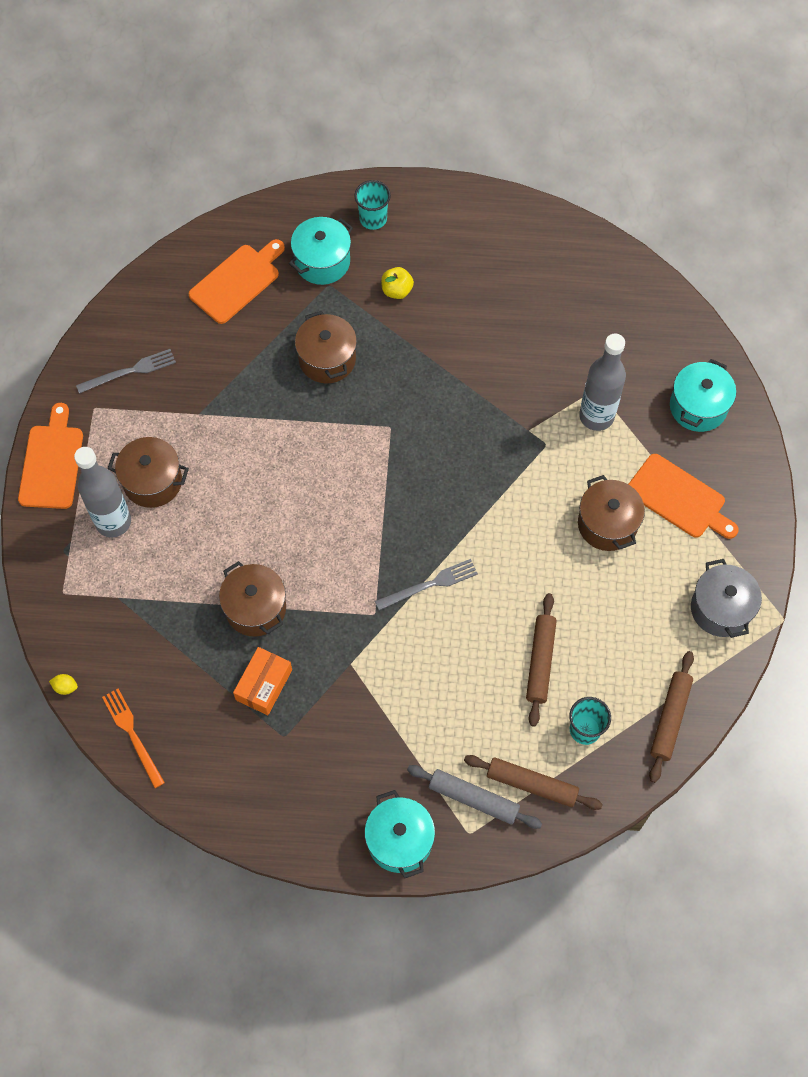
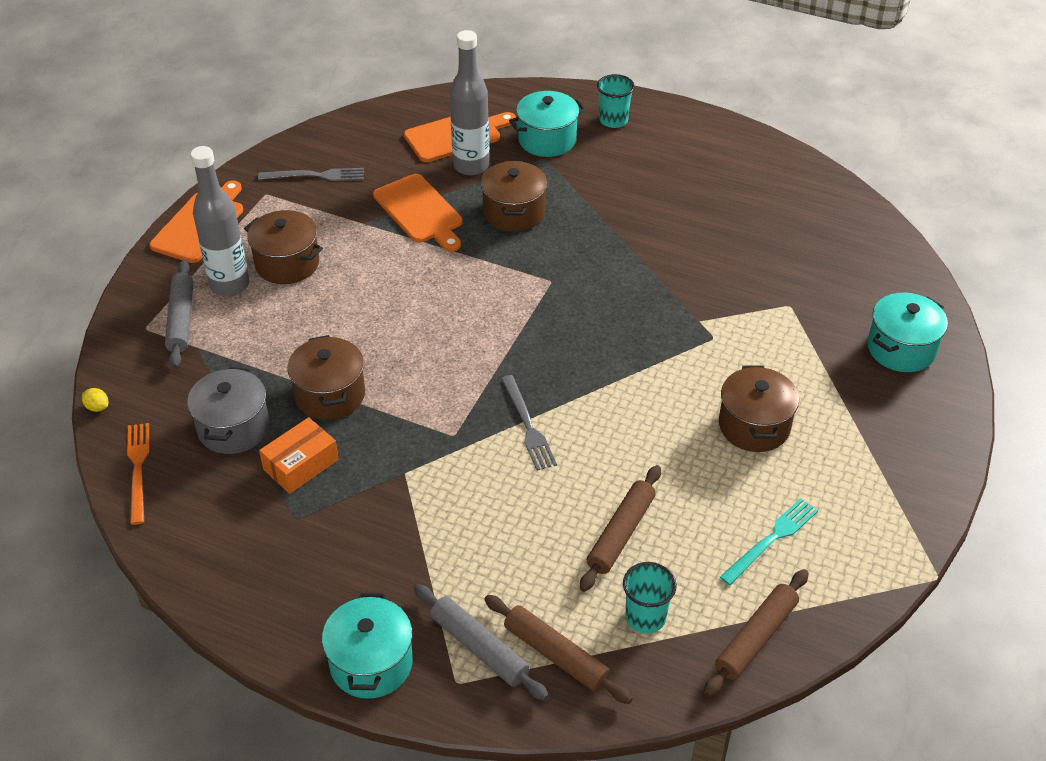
camera: 20 degrees right, 20 degrees down
grey fork [375,559,478,610] -> grey fork turned 75 degrees clockwise [501,375,557,471]
yellow apple [381,267,414,299] -> none
grey bottle [579,333,626,431] -> grey bottle moved to [450,30,489,176]
orange cutting board [628,454,739,539] -> orange cutting board moved to [373,174,462,252]
grey pot [691,559,762,638] -> grey pot moved to [187,367,269,454]
none -> grey rolling pin [165,260,194,368]
none -> turquoise fork [720,498,818,585]

